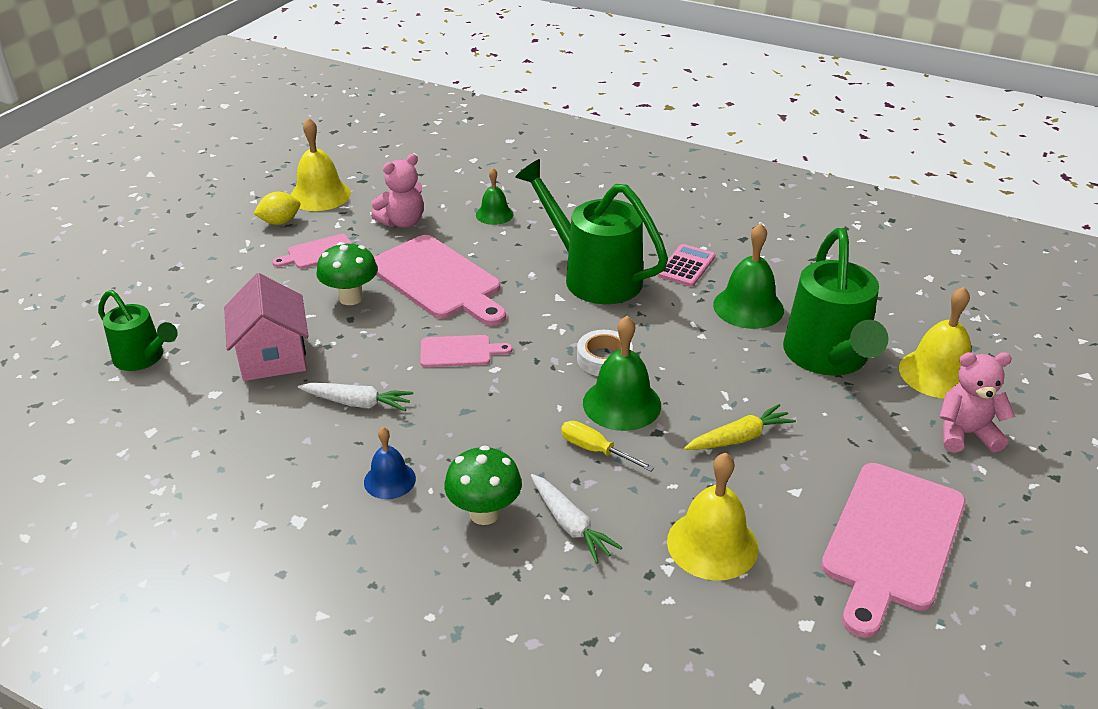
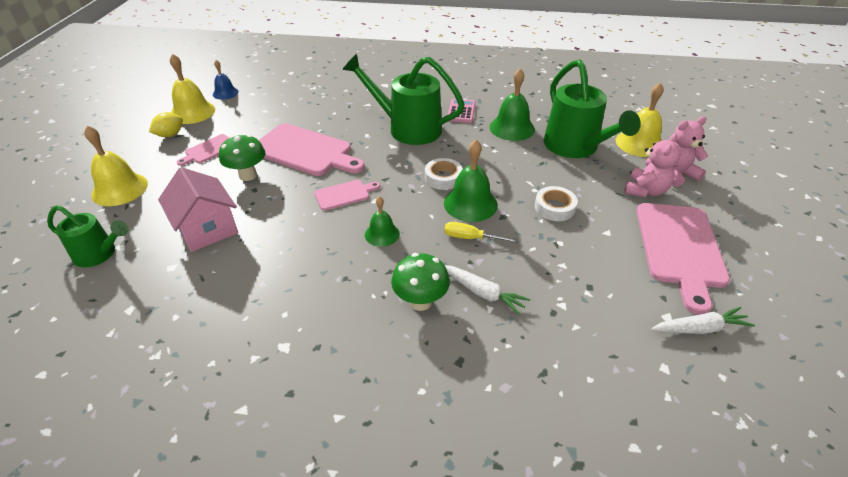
camera: 20 degrees left, 5 degrees up
white carrot [298,383,413,411] -> white carrot moved to [651,307,755,334]
blue bell [364,427,416,499] -> blue bell moved to [213,60,239,100]
pink teddy bear [371,154,424,228] -> pink teddy bear moved to [624,133,681,197]
green bell [476,168,514,225] -> green bell moved to [365,196,400,247]
yellow bell [667,453,758,581] -> yellow bell moved to [84,126,148,206]
yellow carrot [684,404,796,450] -> white tape [535,186,578,221]

